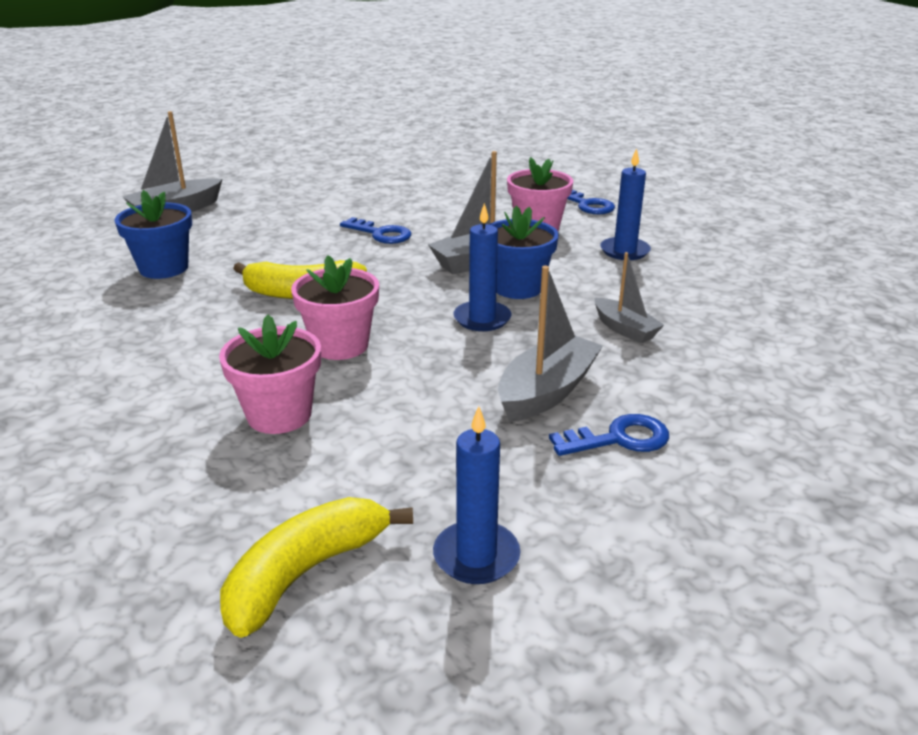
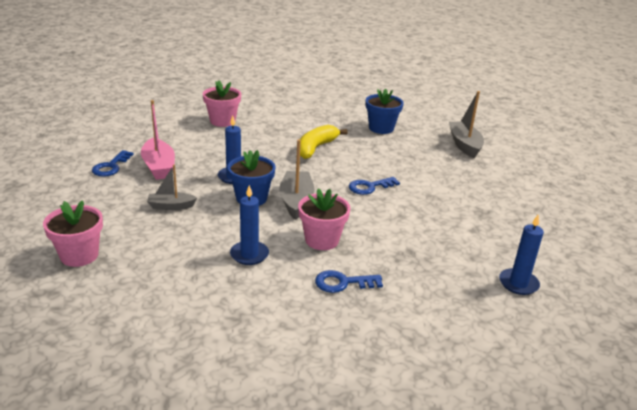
camera: 120 degrees right, 0 degrees up
yellow banana [220,497,413,638] -> none
pink flower pot [291,255,379,360] -> pink flower pot moved to [43,201,103,267]
blue candle [433,406,520,584] -> blue candle moved to [499,214,544,295]
grey boat [498,266,603,422] -> pink boat [141,100,175,180]

